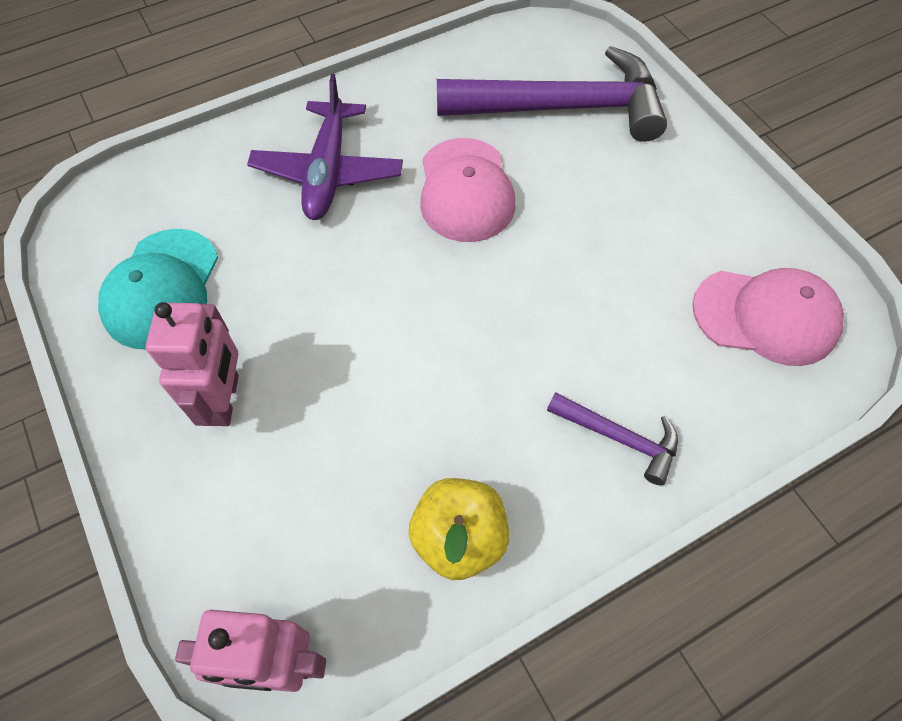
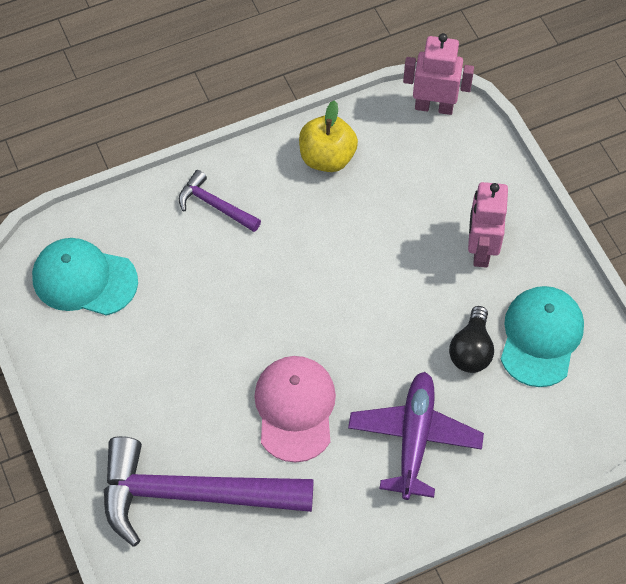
camera: 175 degrees left, 0 degrees up
pink cap [692,268,844,366] -> turquoise cap [32,238,138,316]
none -> black light bulb [449,306,494,373]

